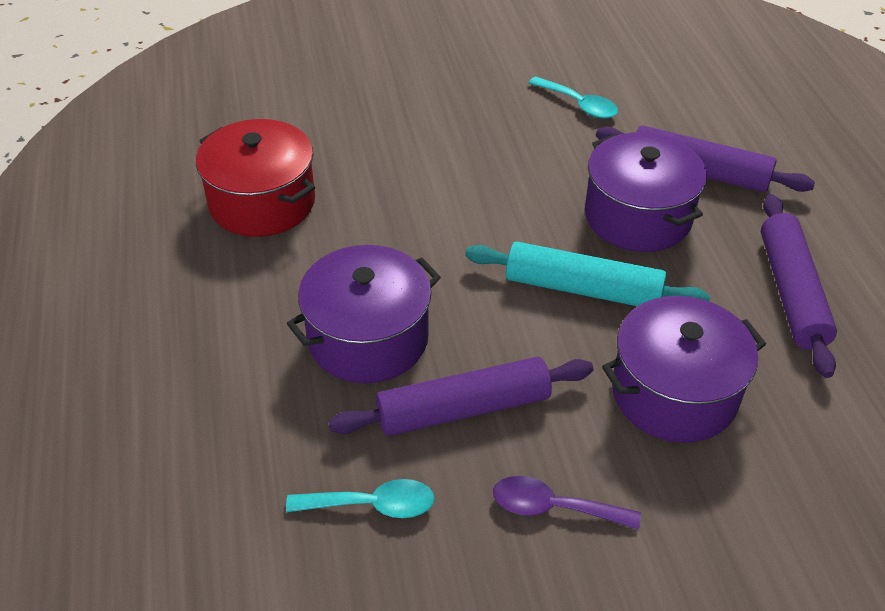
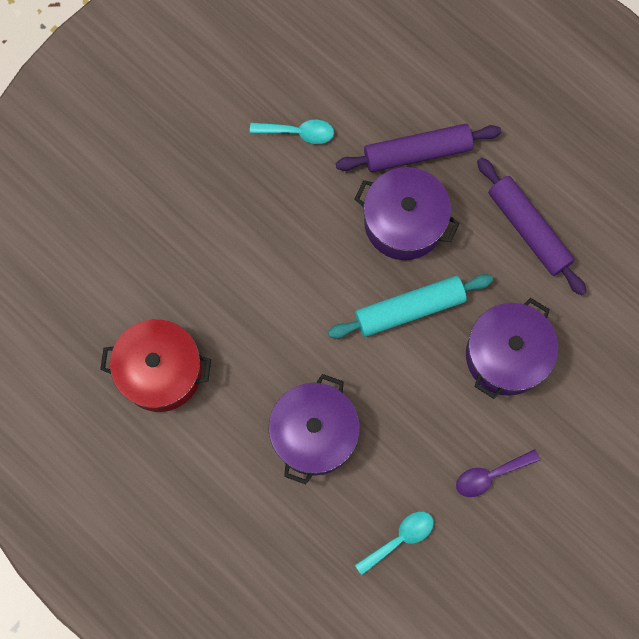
camera: 35 degrees left, 30 degrees up
purple rolling pin [328,357,594,436] -> none

